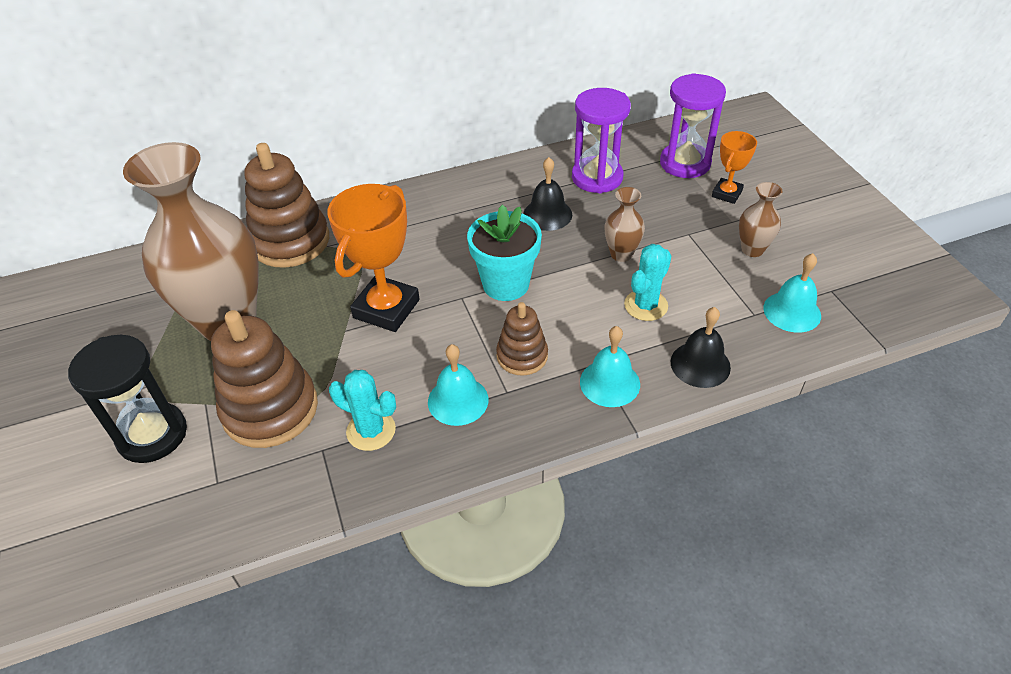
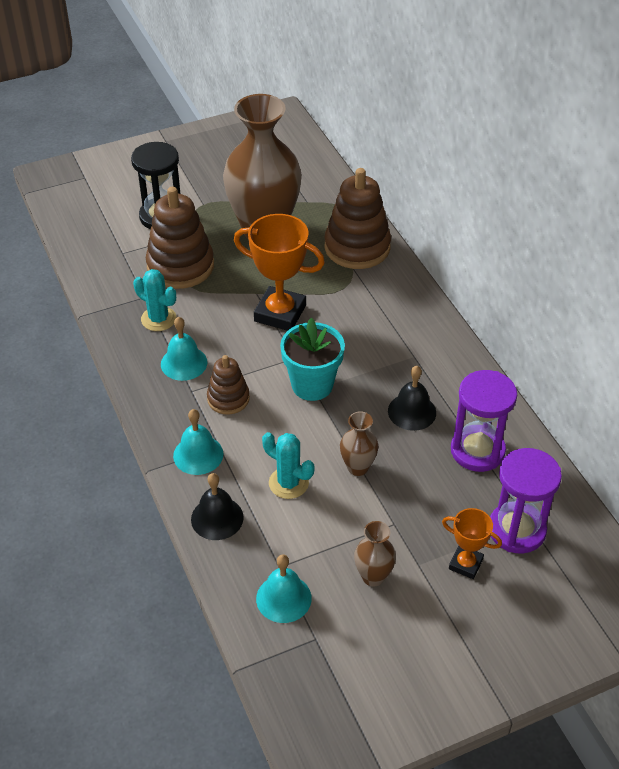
camera: 85 degrees right, 0 degrees up
turquoise cactus [329,370,396,451] -> turquoise cactus turned 75 degrees counterclockwise [133,269,176,331]

